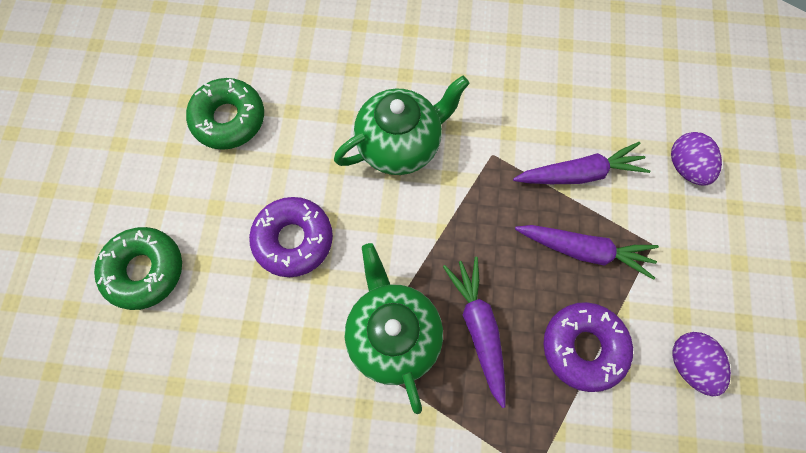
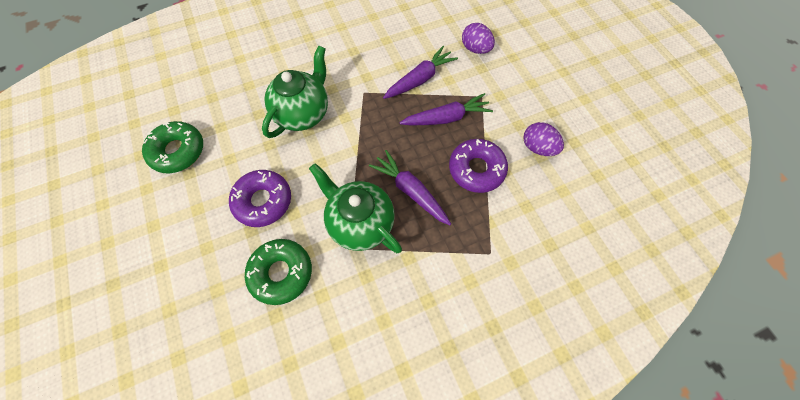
camera: 30 degrees left, 5 degrees down
green donut [94,227,182,310] -> green donut moved to [245,239,312,305]

